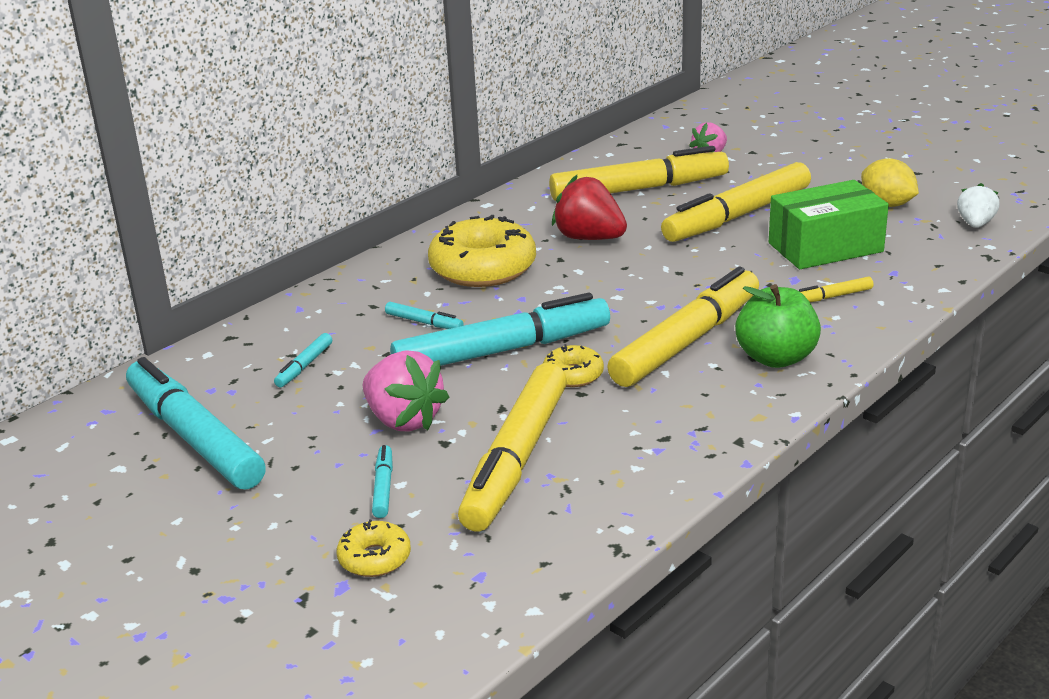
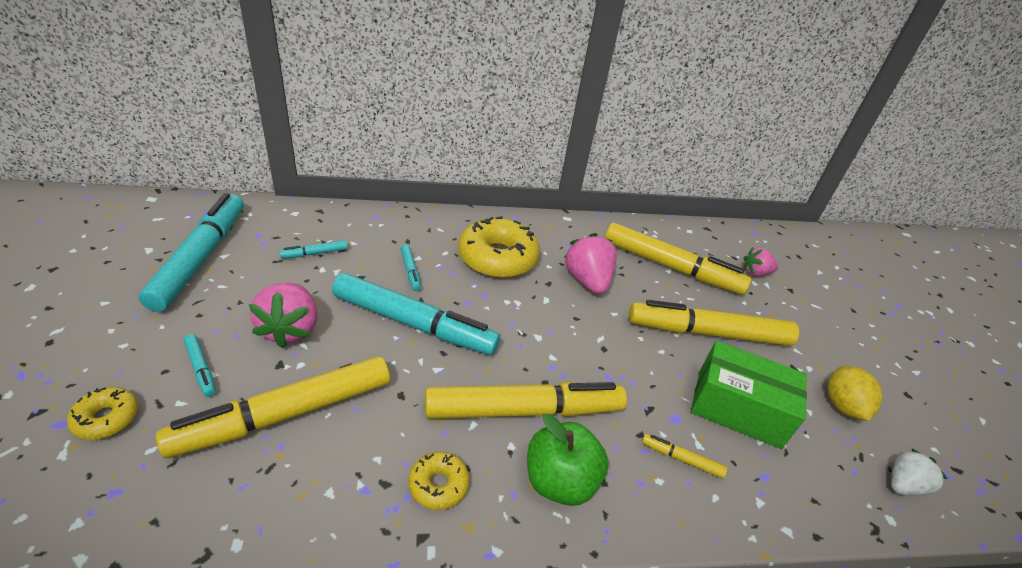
camera: 35 degrees right, 10 degrees up
turquoise marker [372,445,393,518] -> turquoise marker turned 105 degrees clockwise [184,334,216,397]
yellow donut [543,344,604,387] -> yellow donut moved to [409,451,469,510]
red strawberry [552,175,627,240] -> pink strawberry [564,233,617,294]

